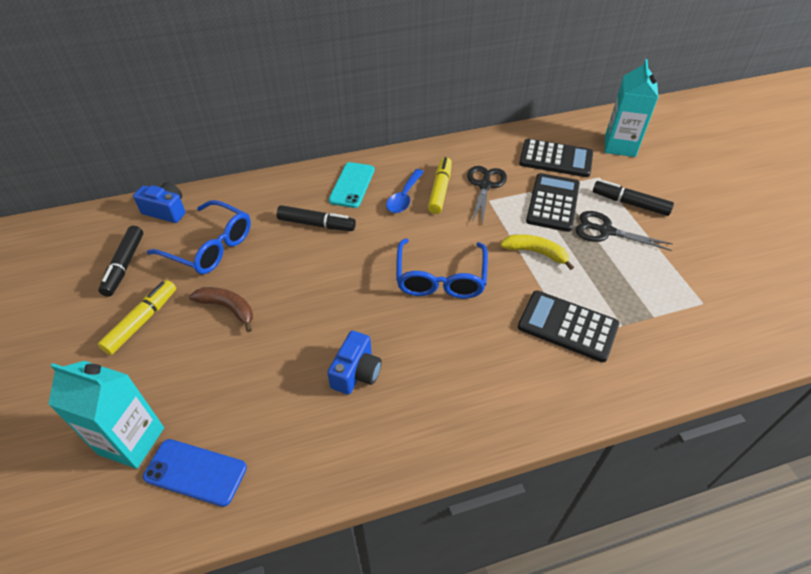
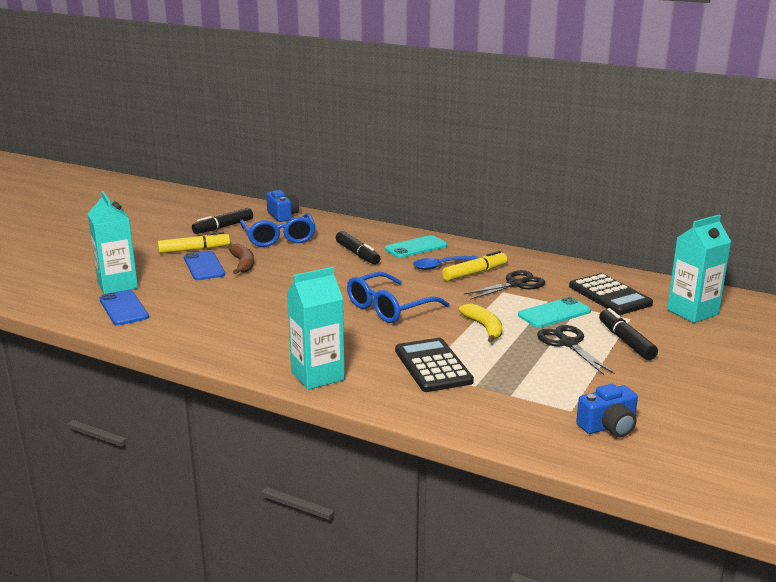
camera: 45 degrees right, 25 degrees down
blue camera [327,331,382,395] -> blue camera moved to [576,384,638,437]
black calculator [526,173,580,232] -> turquoise phone [518,297,591,328]
none -> blue phone [184,251,225,280]
none -> turquoise carton [287,267,345,390]

